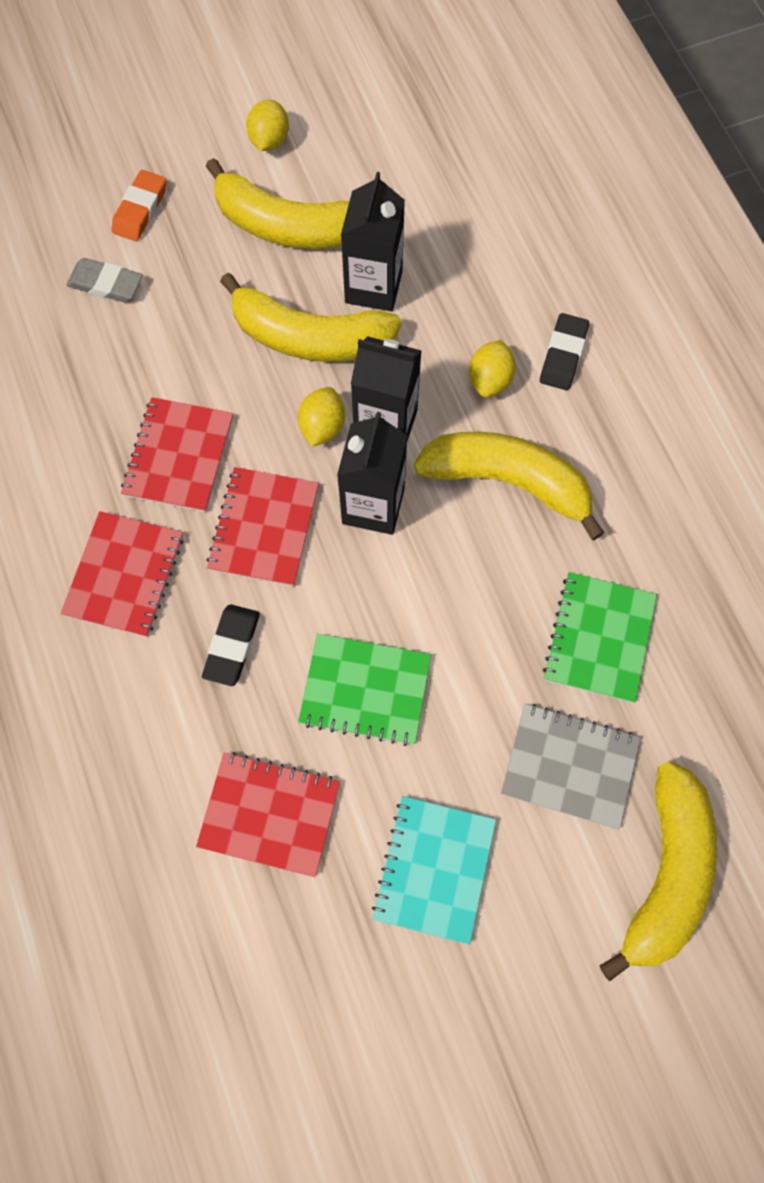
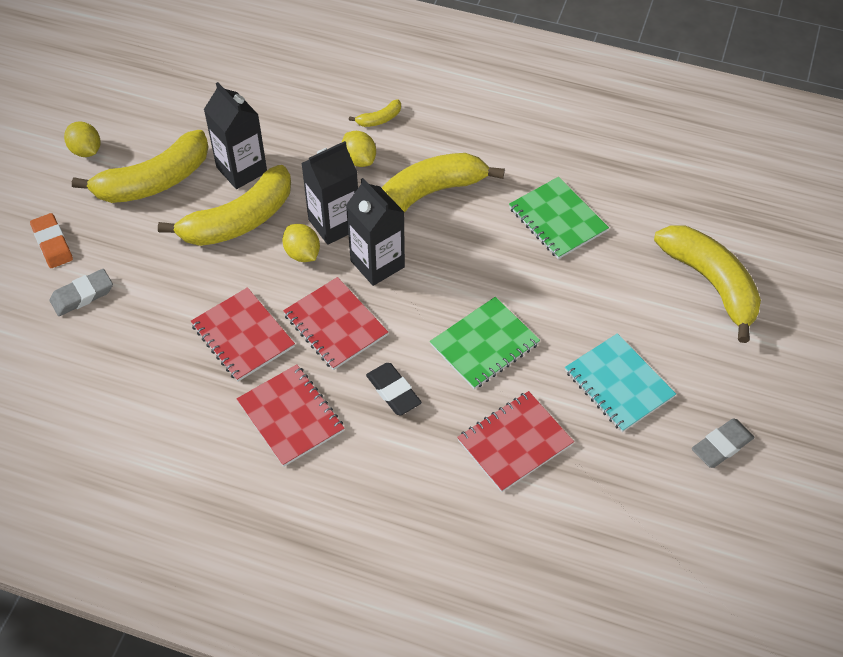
camera: 50 degrees left, 15 degrees down
grey notebook [501,704,640,829] -> none
black eraser [540,313,589,390] -> yellow banana [349,99,401,127]
none -> grey eraser [692,418,755,468]

